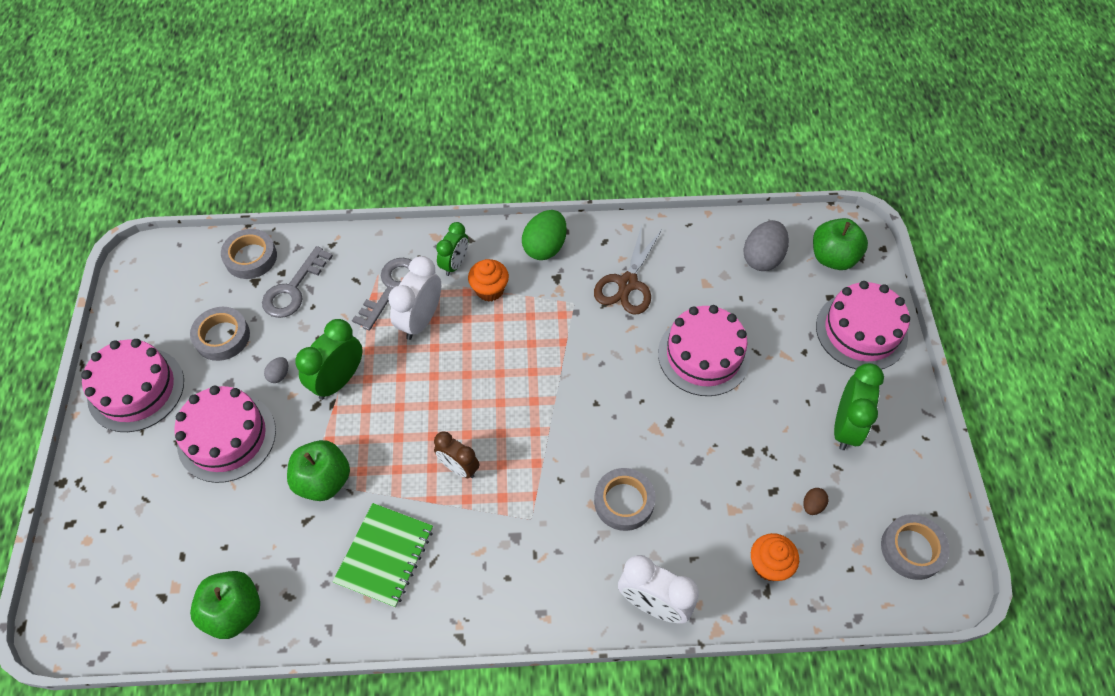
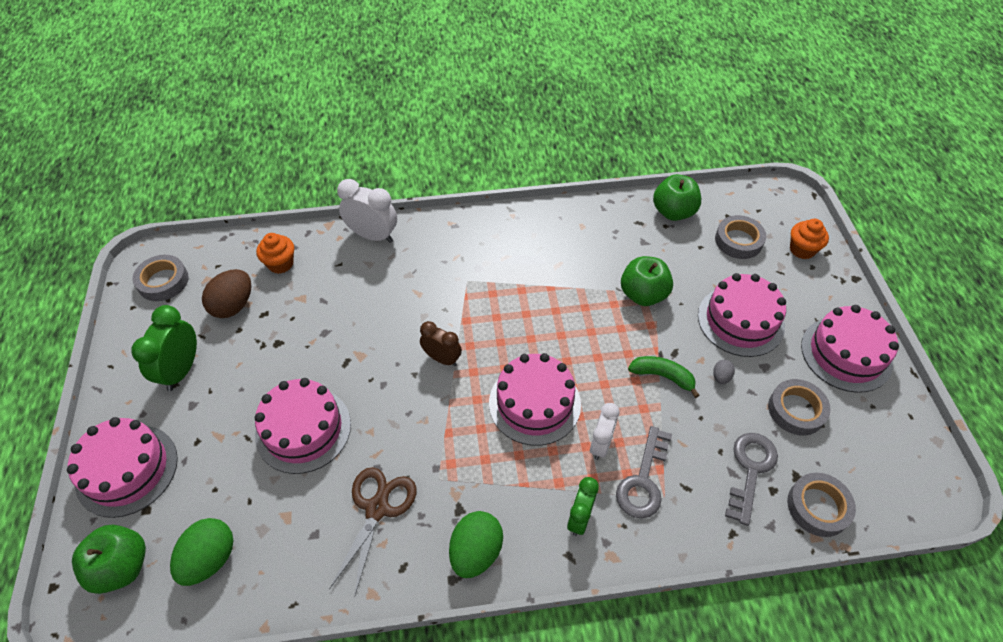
camera: 175 degrees right, 5 degrees down
green clock [295,319,362,400] -> green banana [628,356,700,398]
green notebook [333,503,433,608] -> none
white clock [388,256,441,340] -> white clock [590,403,619,460], size x0.66
brown clock [434,431,479,478] -> brown clock moved to [420,321,462,366]
orange cupcake [468,259,509,302] -> orange cupcake moved to [790,219,829,259]
grey tape [594,468,655,531] -> grey tape moved to [715,215,766,259]
grey egg [743,220,789,271] -> green egg [170,518,233,586]
brown egg [803,488,828,515] -> brown egg [202,269,251,318], size x2.12
none -> pink cake [489,353,581,446]

